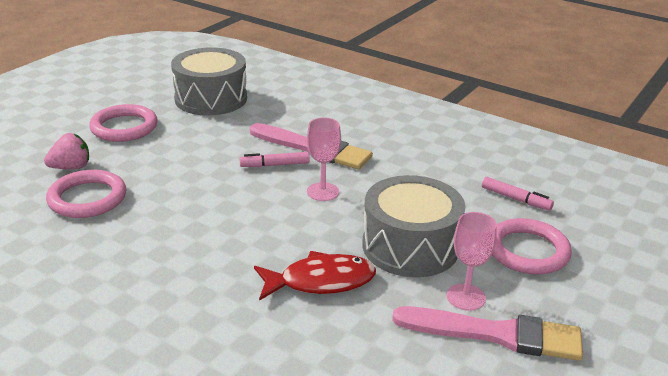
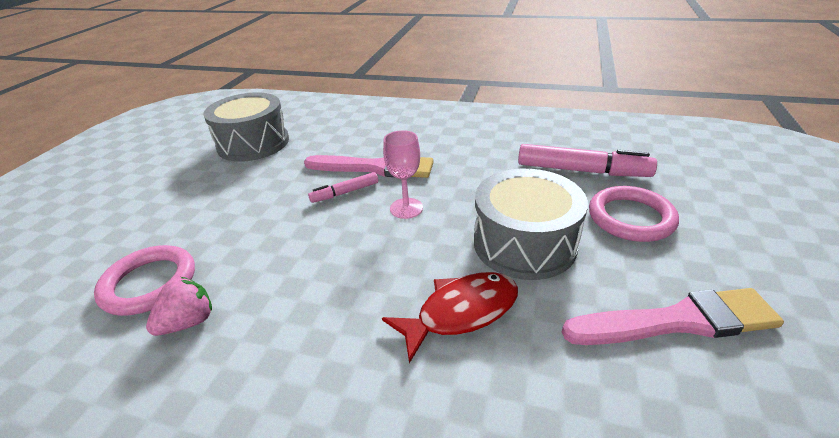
camera: 15 degrees left, 5 degrees up
pink strawberry [44,133,89,169] -> pink strawberry moved to [146,277,212,336]
pink ring [89,104,158,142] -> none
pink goblet [447,212,497,311] -> none
pink marker [482,177,554,211] -> pink marker [518,144,657,177], size x1.84

